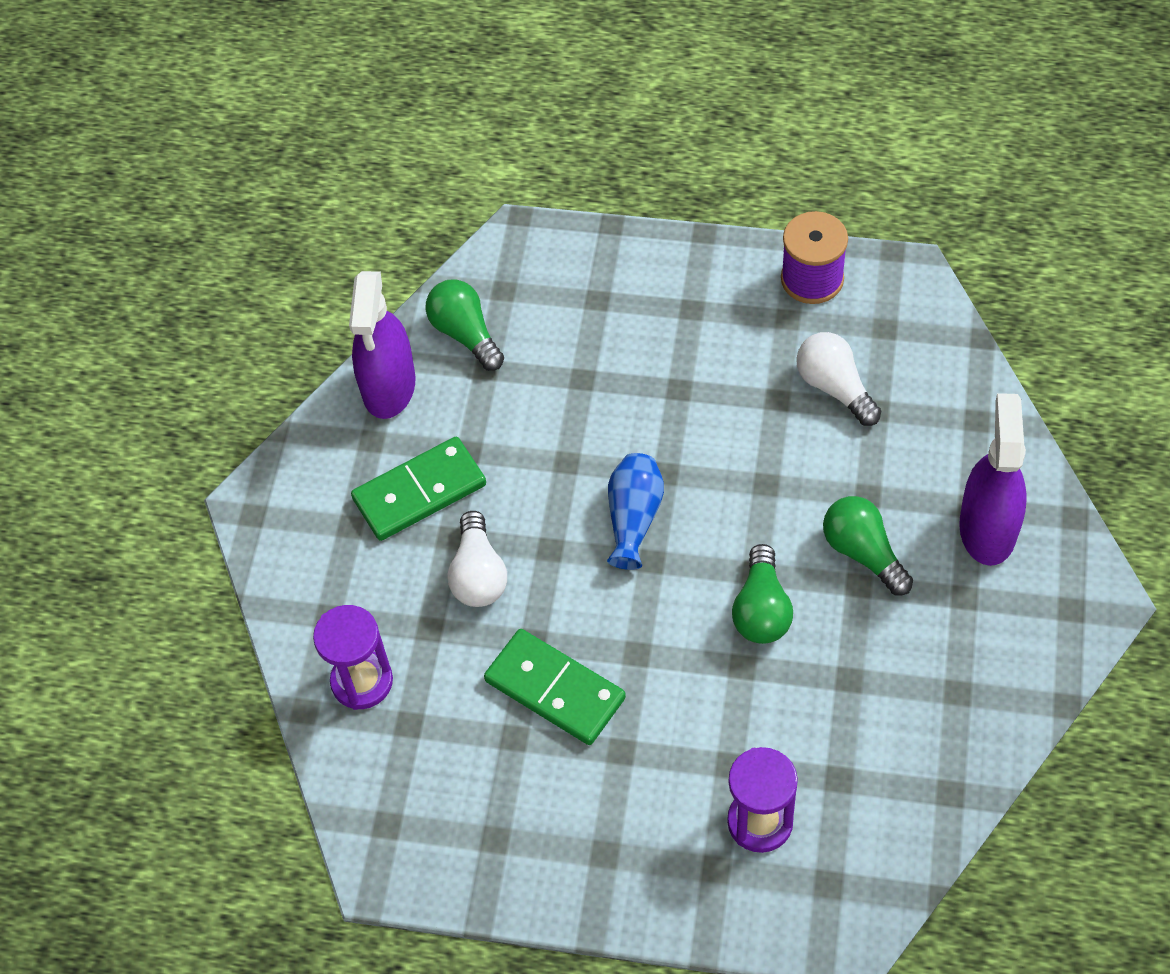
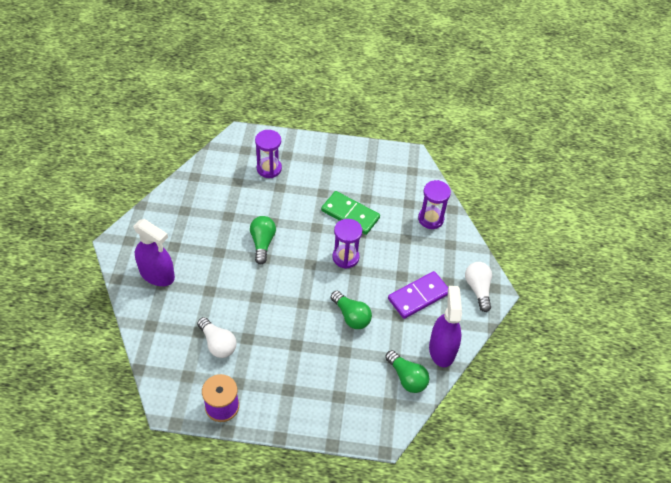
camera: 170 degrees right, 5 degrees down
green domino [351,437,486,541] -> purple domino [388,271,448,319]
white light bulb [447,511,507,607] -> white light bulb moved to [465,262,492,312]
blue vase [607,453,664,570] -> none
green light bulb [823,496,913,595] -> green light bulb moved to [331,291,372,329]
purple spray bottle [959,393,1027,566] -> purple spray bottle turned 60 degrees counterclockwise [133,219,175,286]
none -> purple hourglass [332,219,362,269]

